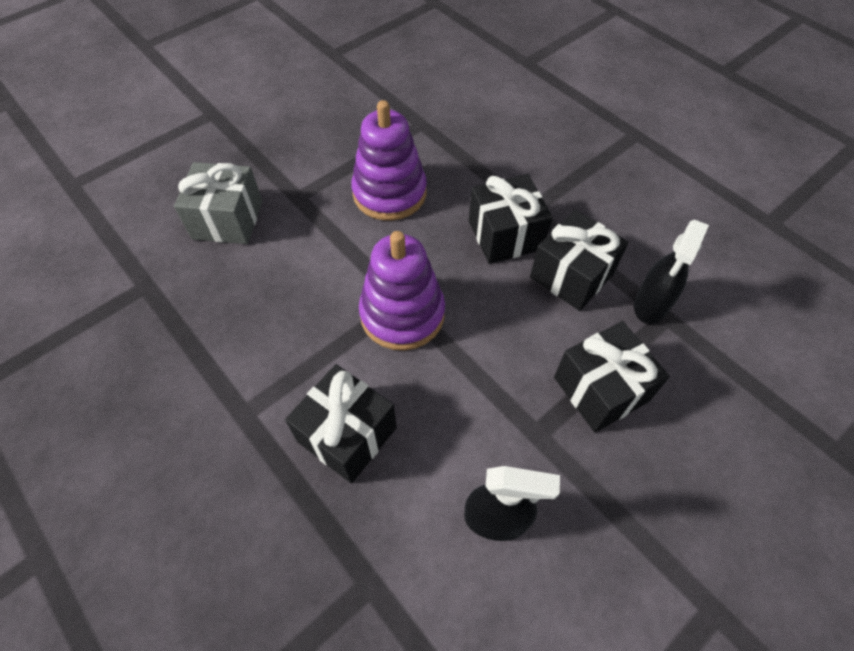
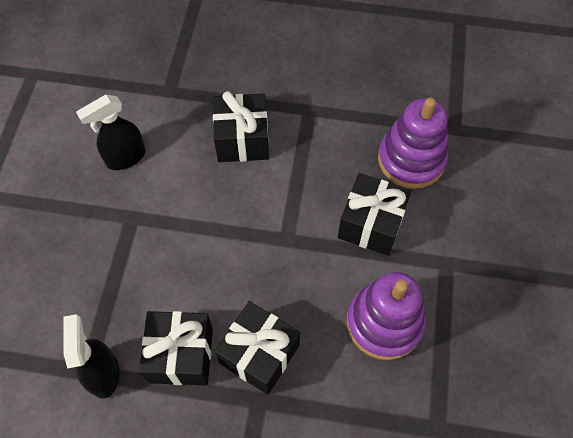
camera: 140 degrees right, 5 degrees up
grey gift [174,162,262,244] -> none
purple stacking toy [359,231,445,351] -> purple stacking toy moved to [378,98,448,189]
black gift [554,321,670,432] -> black gift moved to [338,173,411,256]

